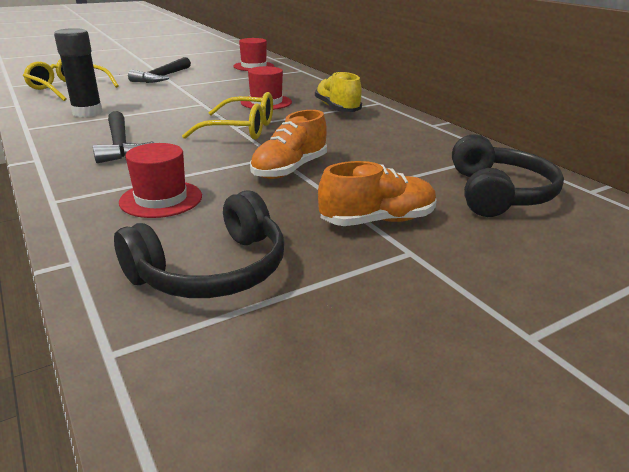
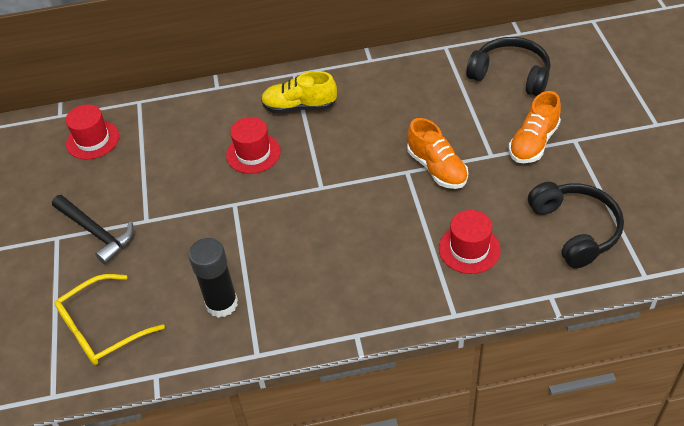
camera: 65 degrees left, 20 degrees up
black hammer [93,111,154,163] -> none
yellow glasses [182,92,273,140] -> none
orange shoe [318,161,437,226] -> orange shoe turned 150 degrees counterclockwise [509,91,561,163]

